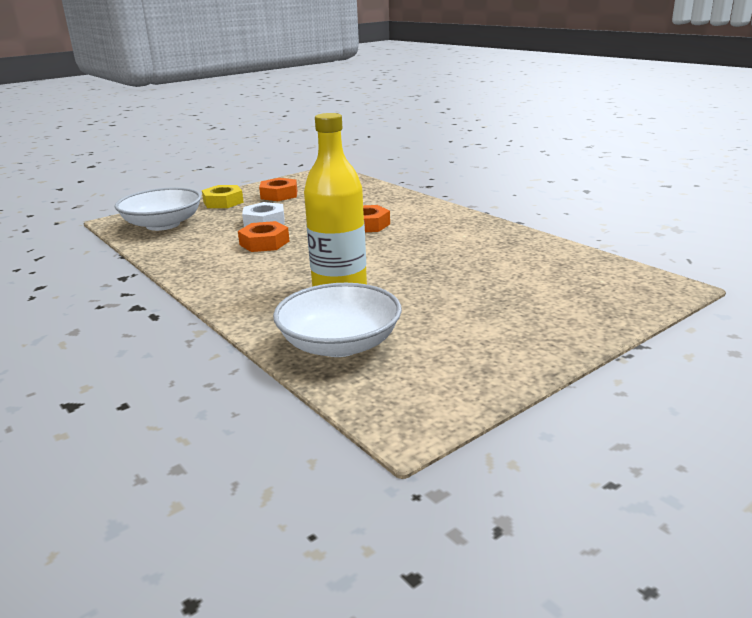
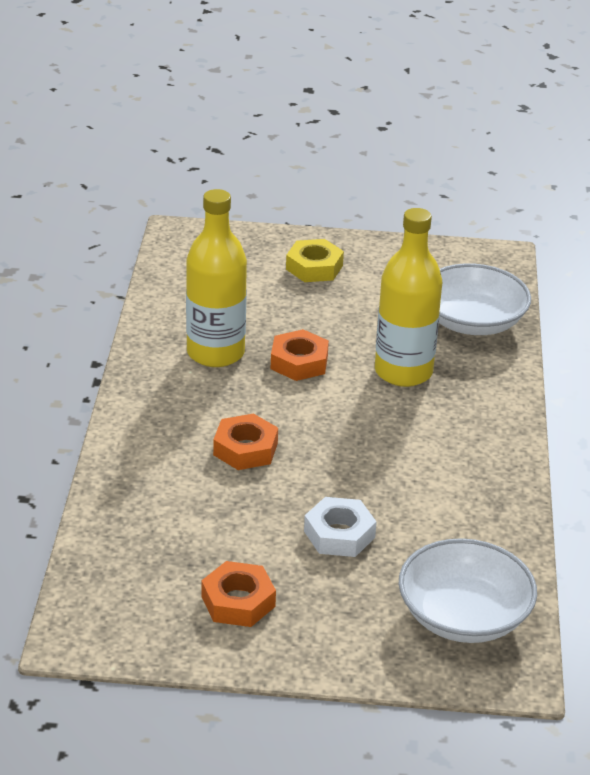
camera: 140 degrees left, 10 degrees up
yellow nut [202,185,244,208] -> yellow nut moved to [286,239,344,282]
orange nut [238,221,289,252] -> orange nut moved to [271,329,329,381]
none -> yellow bottle [186,189,247,367]

